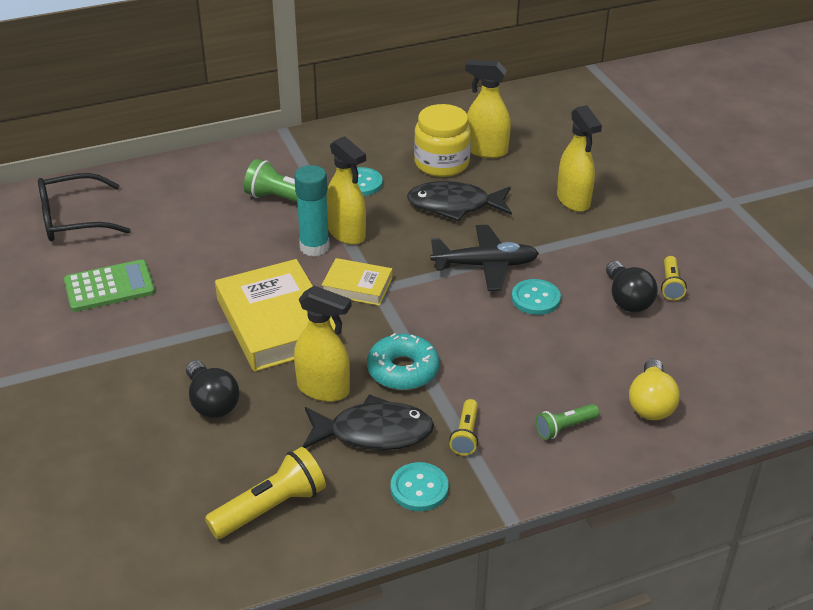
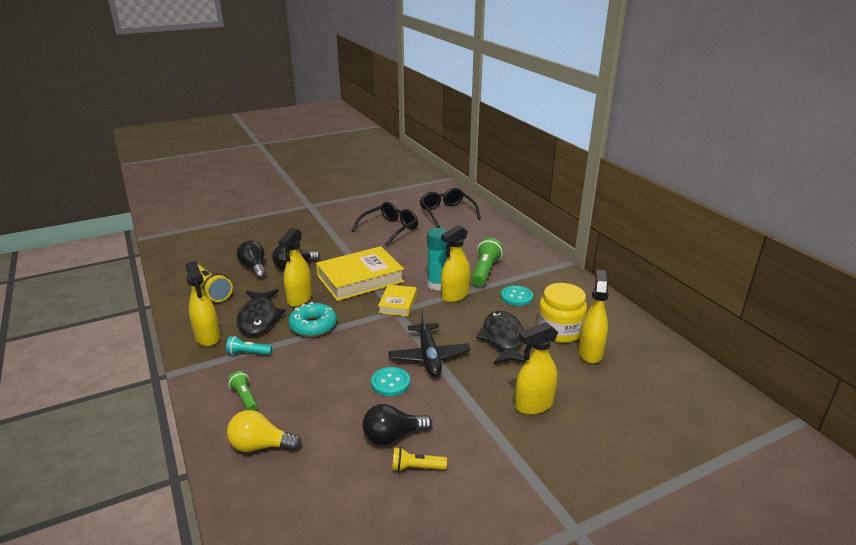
camera: 85 degrees right, 10 degrees down
green calculator [64,259,155,312] -> black glasses [351,202,418,247]
turquoise button [391,462,449,511] -> yellow spray bottle [186,261,220,346]
yellow flashlight [449,399,478,456] -> turquoise flashlight [226,336,272,355]
none -> black light bulb [237,240,266,279]

